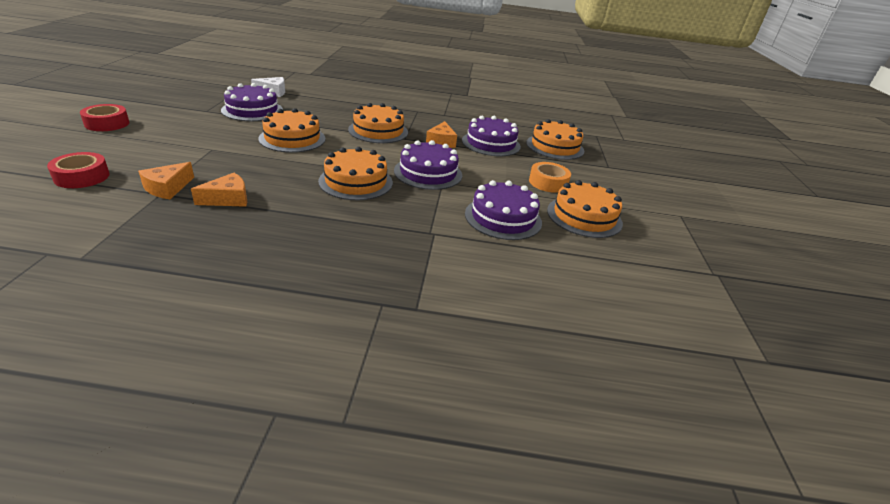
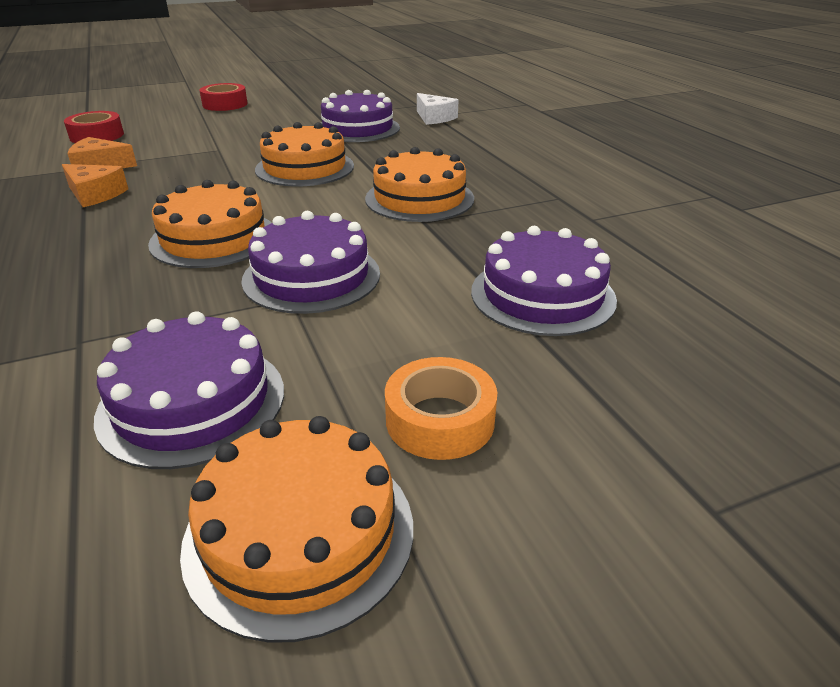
camera: 65 degrees right, 0 degrees up
orange cheese [426,121,457,148] -> none
orange cake [526,119,584,160] -> none

